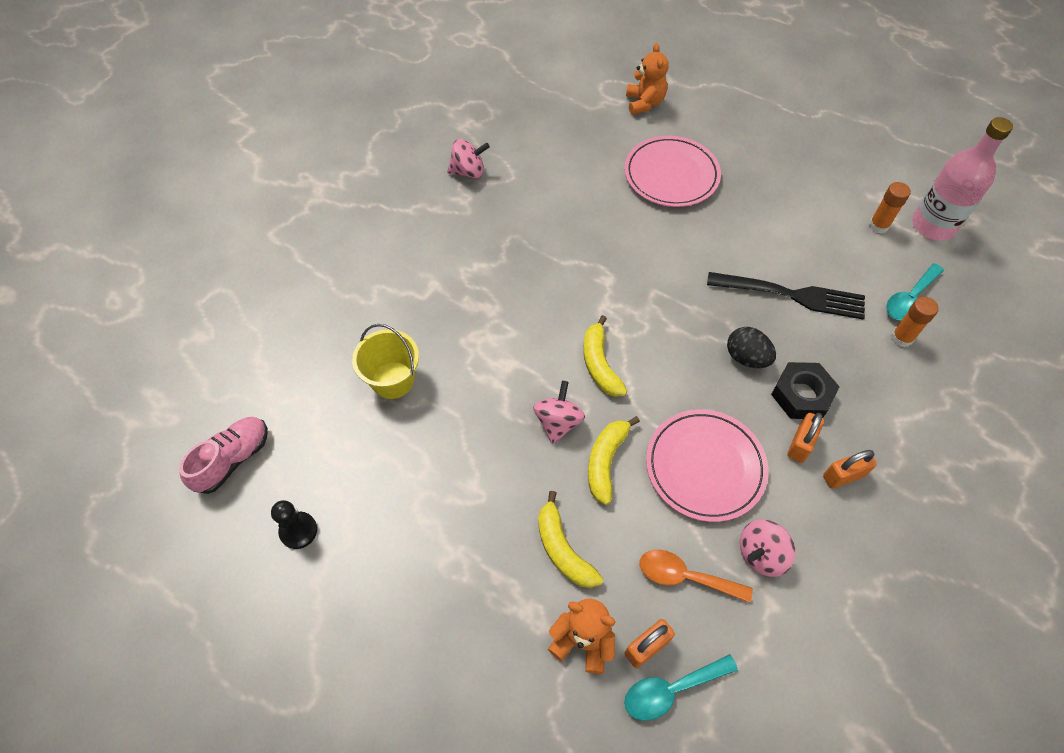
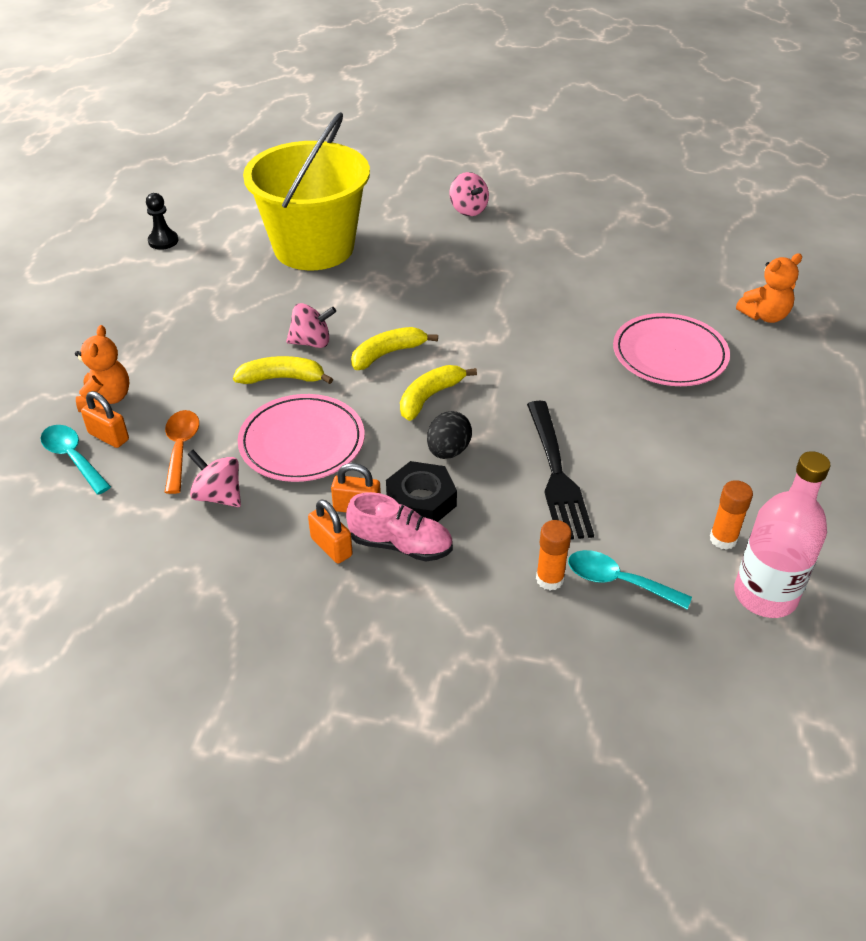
camera: 70 degrees right, 15 degrees down
pink shoe [179,417,268,494] -> pink shoe moved to [346,492,453,561]
yellow bucket [352,324,419,399] -> yellow bucket [243,112,370,270], size x2.10
pink spinning top [447,139,490,178] -> pink spinning top moved to [449,172,489,216]
yellow banana [538,491,603,588] -> yellow banana moved to [400,365,477,421]

